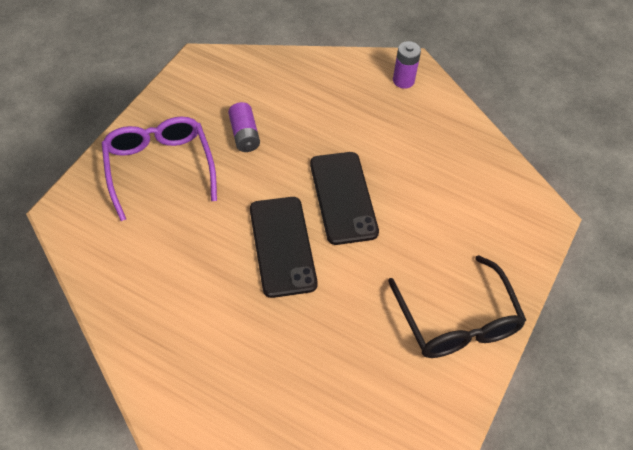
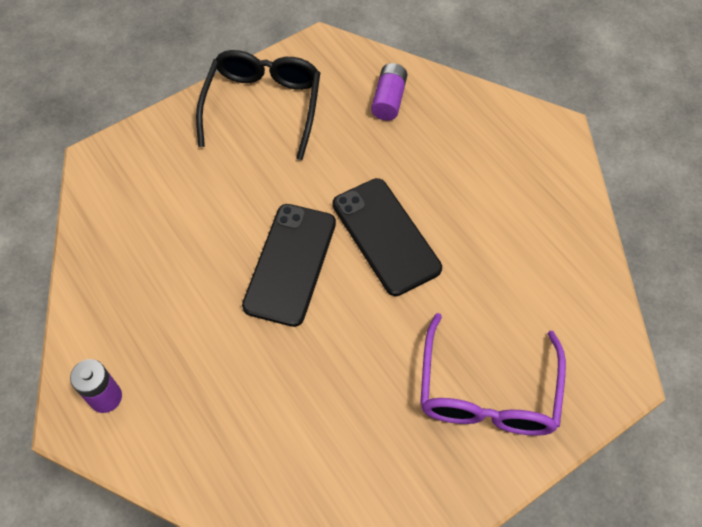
camera: 150 degrees left, 5 degrees up
purple battery [228,102,260,152] -> purple battery moved to [371,63,407,121]
black phone [250,197,318,298] -> black phone turned 45 degrees counterclockwise [333,178,442,296]

